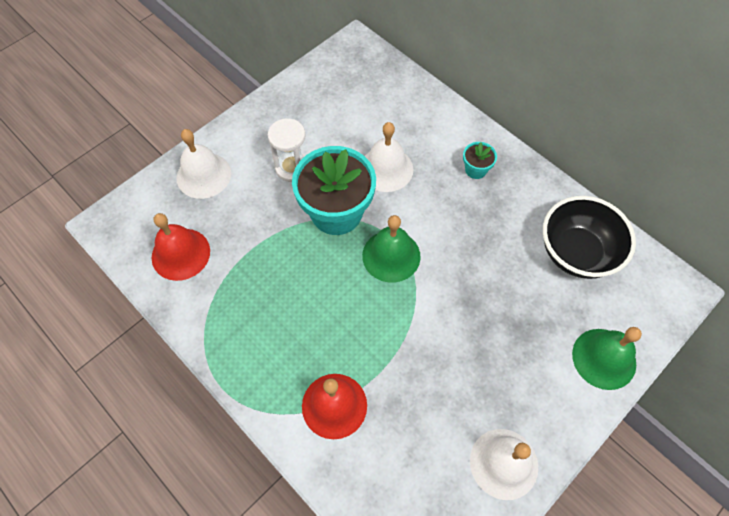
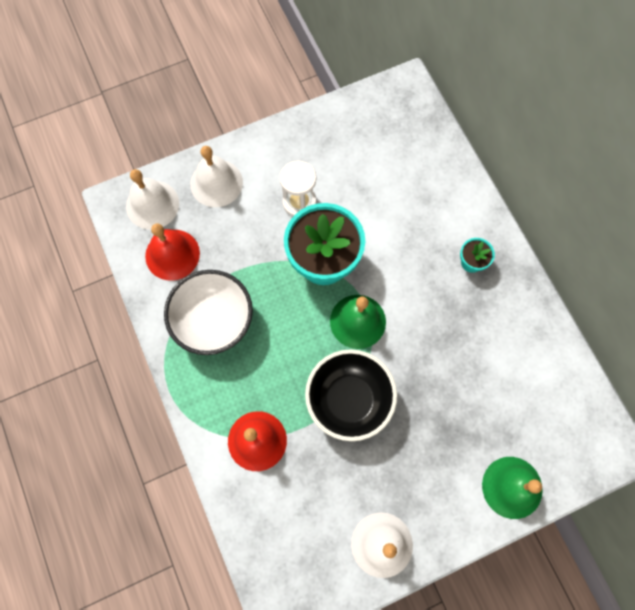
camera: 20 degrees right, 10 degrees up
white bell [365,122,413,192] -> white bell moved to [126,169,179,230]
black bowl [543,196,636,279] -> black bowl moved to [305,349,397,441]
none -> white bowl [164,270,253,355]

